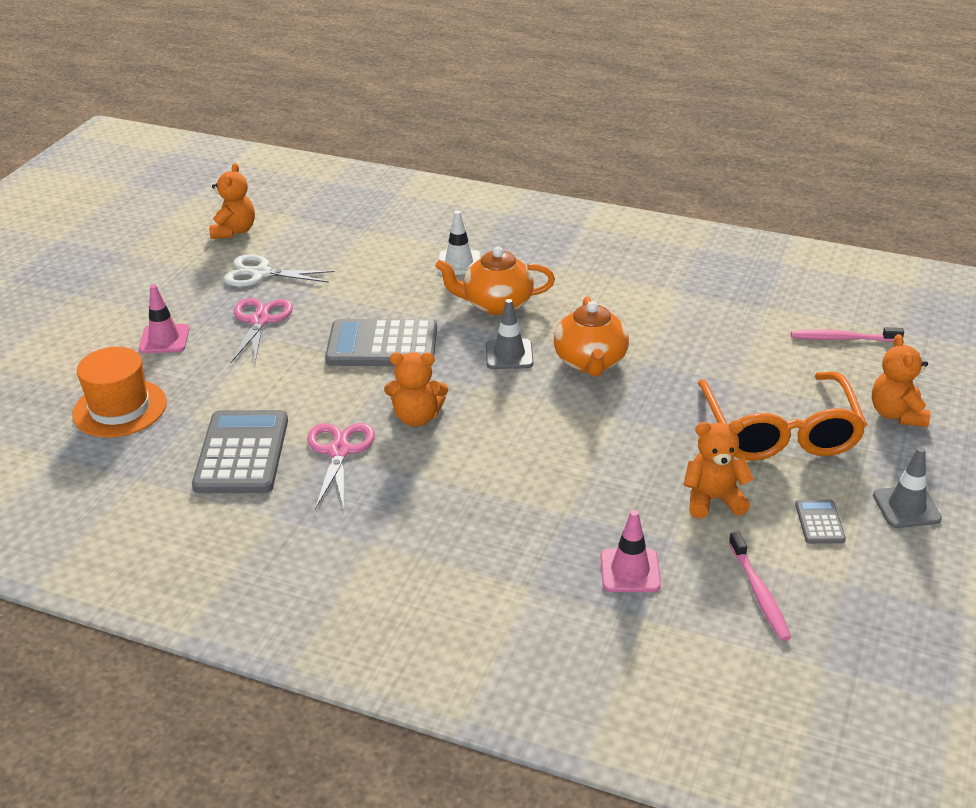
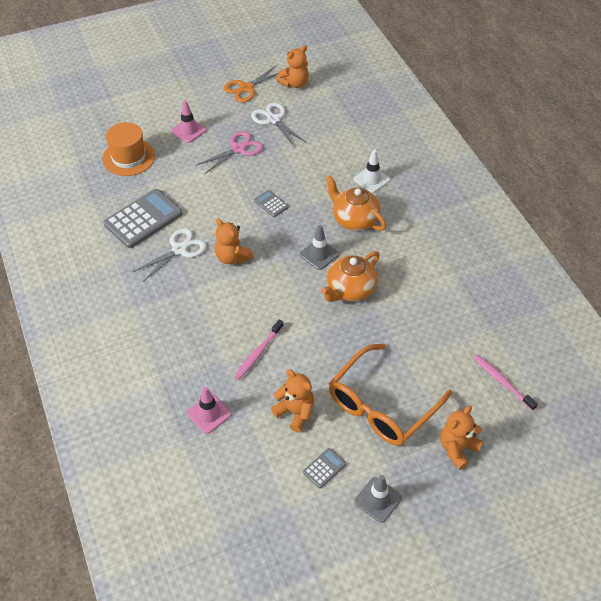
camera: 45 degrees right, 15 degrees up
pink scissors [307,423,375,509] -> white scissors [133,228,207,282]
grey calculator [325,319,437,366] -> grey calculator [254,190,289,217], size x0.46
pink toothbrush [729,532,791,641] -> pink toothbrush moved to [234,320,283,380]
none -> orange scissors [224,66,278,103]

